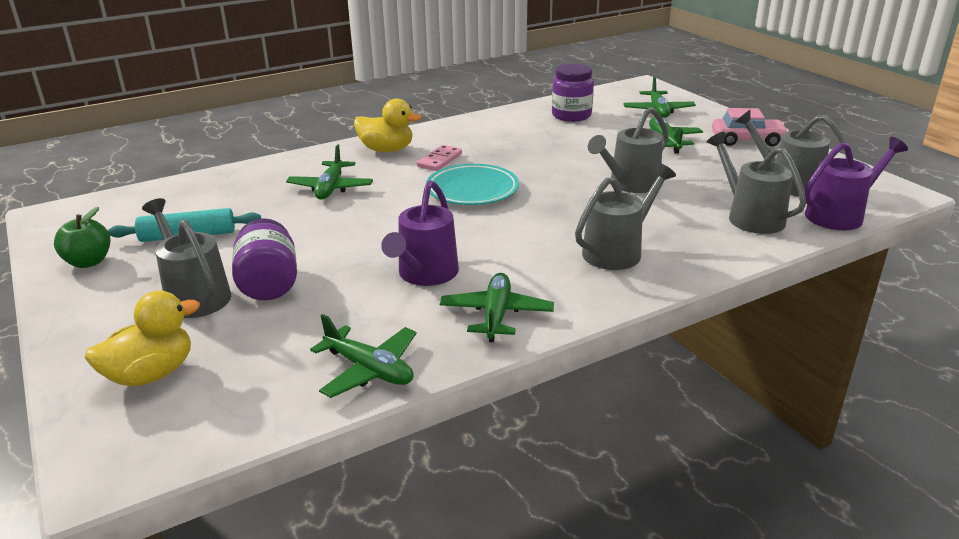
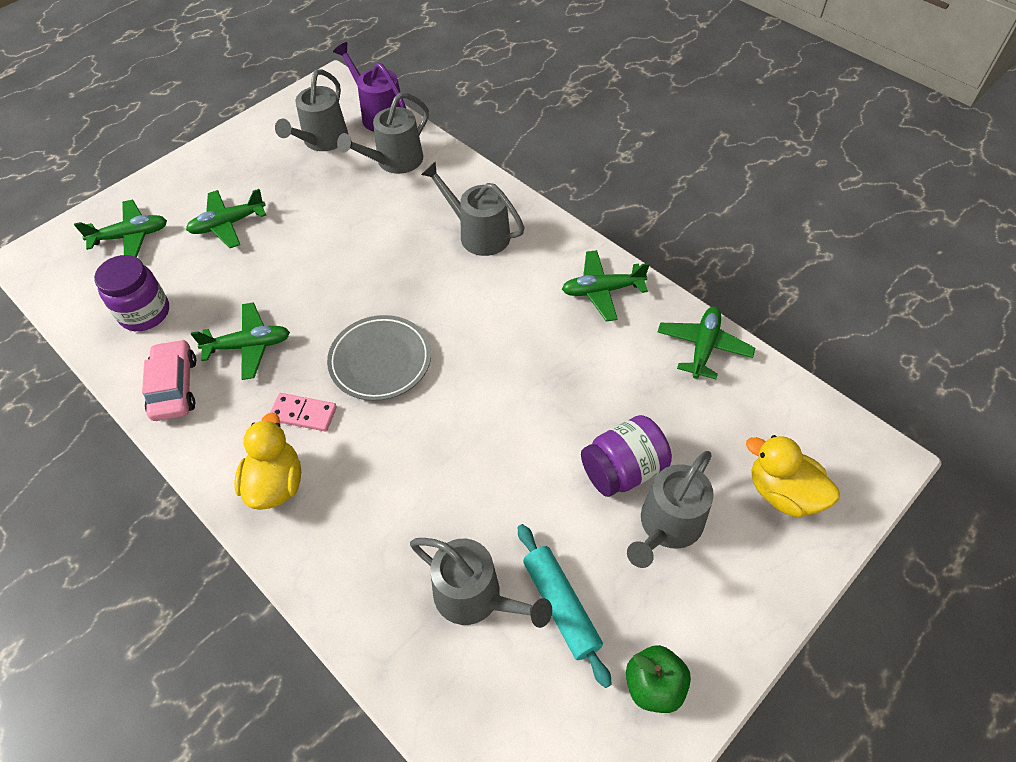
camera: 105 degrees left, 25 degrees up
green plane [286,144,373,200] -> green plane moved to [191,302,290,380]
purple watering can [381,180,459,286] -> none
turquoise plate [426,164,519,205] -> grey plate [327,315,431,401]
grey watering can [588,107,669,193] -> grey watering can moved to [410,538,552,628]
pink car [712,108,789,146] -> pink car moved to [142,339,196,421]

